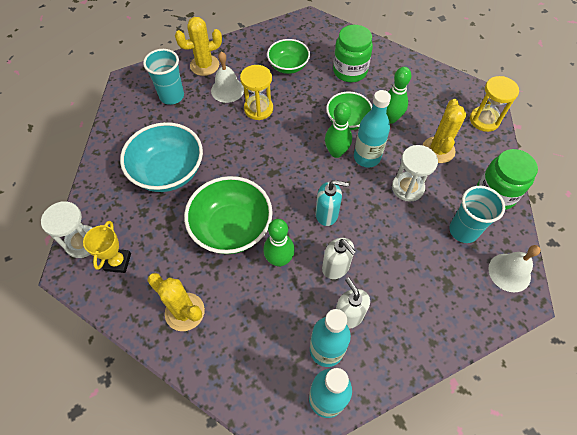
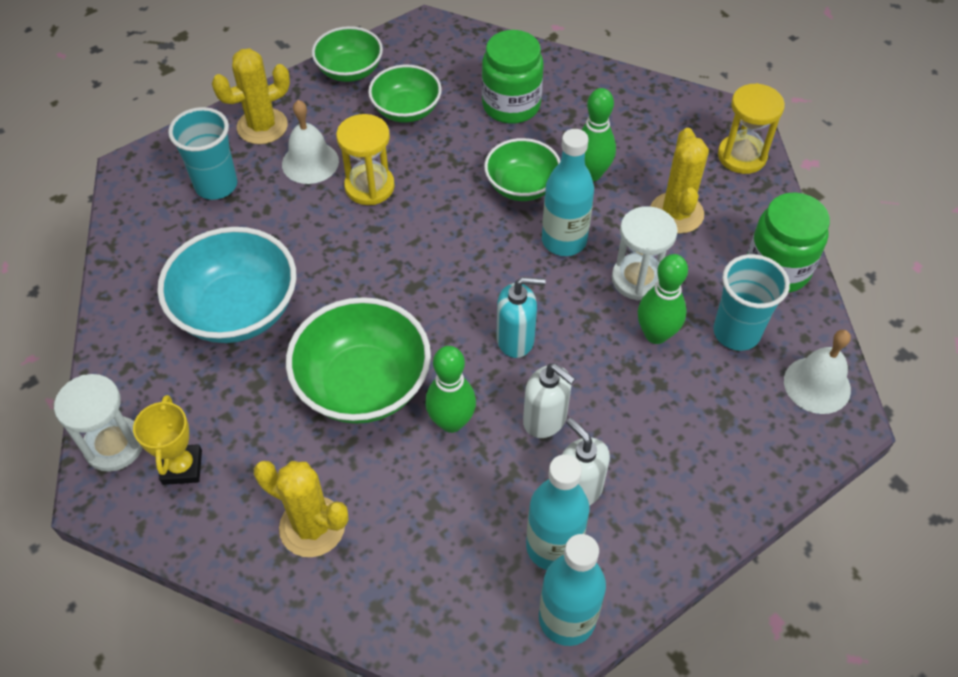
camera: 10 degrees left, 5 degrees down
green bowling pin [325,102,352,158] -> green bowling pin moved to [638,254,688,344]
none -> green bowl [312,26,383,82]

